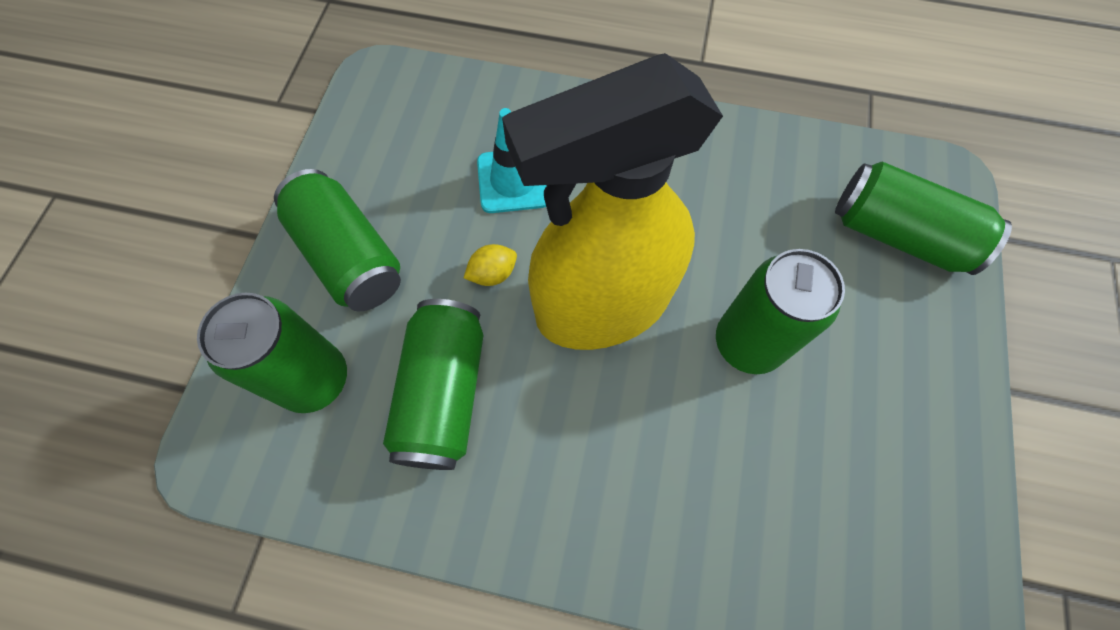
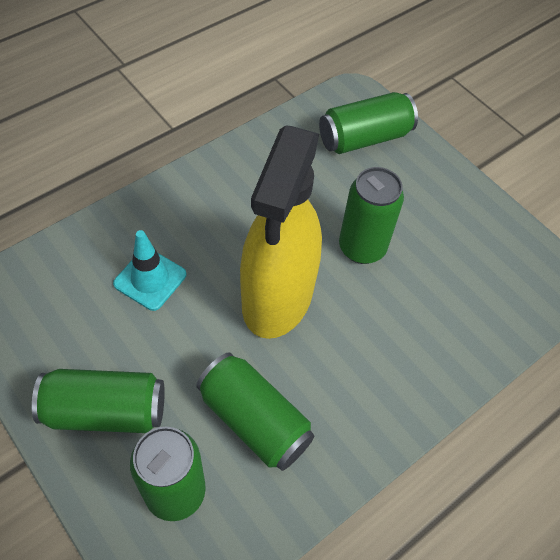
camera: 55 degrees left, 10 degrees down
yellow lemon [464,244,517,286] -> none

